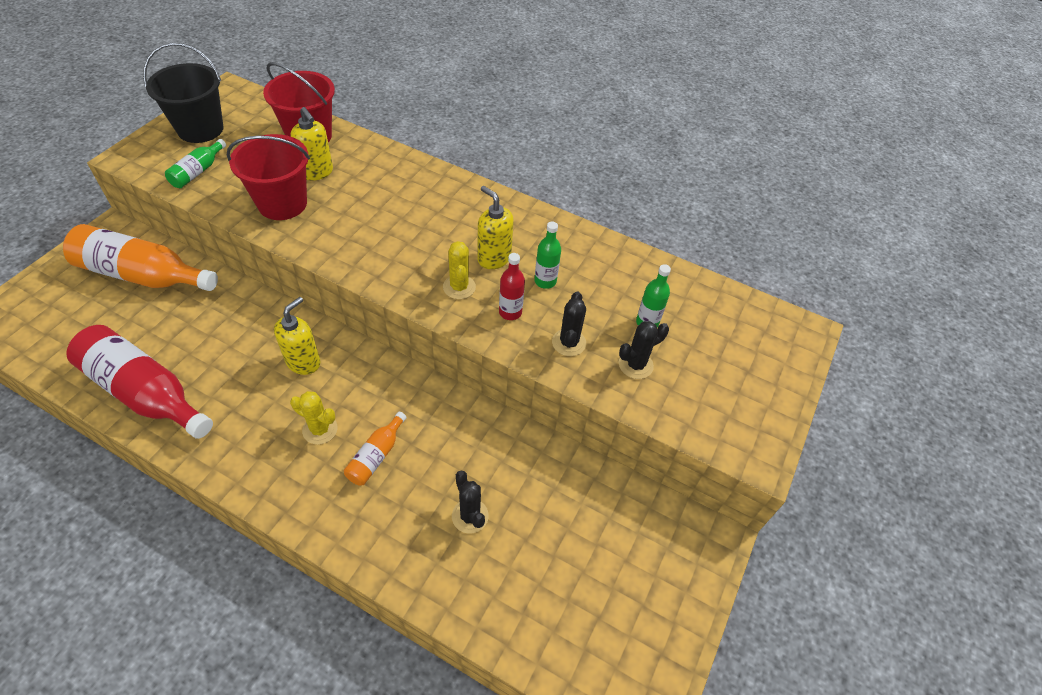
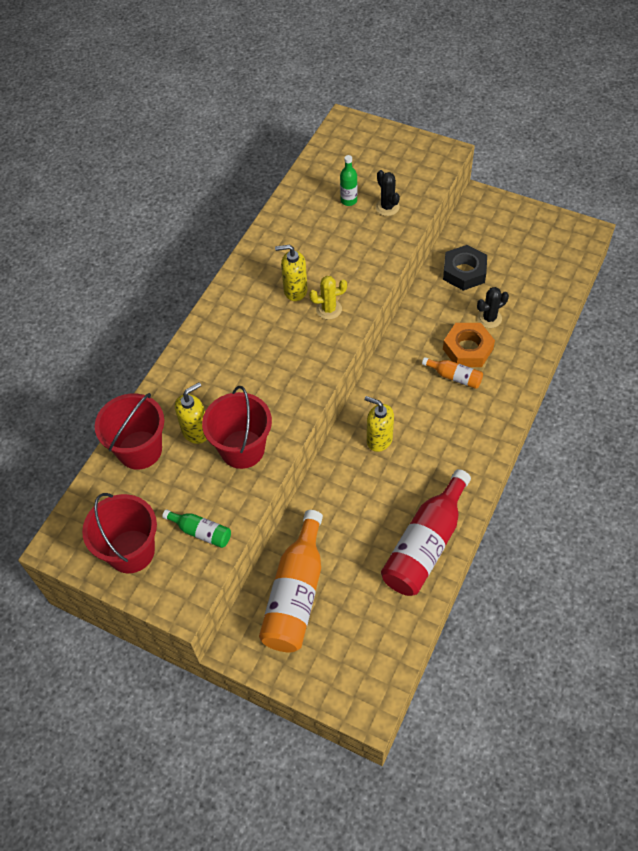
camera: 85 degrees left, 5 degrees up
black bucket [143,43,224,143] -> red bucket [82,493,157,573]
yellow cactus [290,391,338,445] -> none
yellow soap dispenser [477,186,514,269] -> yellow soap dispenser turned 45 degrees clockwise [275,245,308,301]
red bottle [499,253,525,320] -> none
green bottle [534,221,561,289] -> none
black cactus [552,291,586,356] -> none
none -> black nut [443,245,487,291]
none -> orange nut [443,323,495,367]

